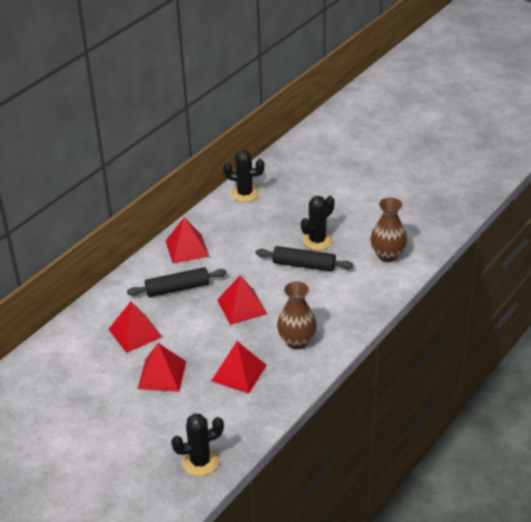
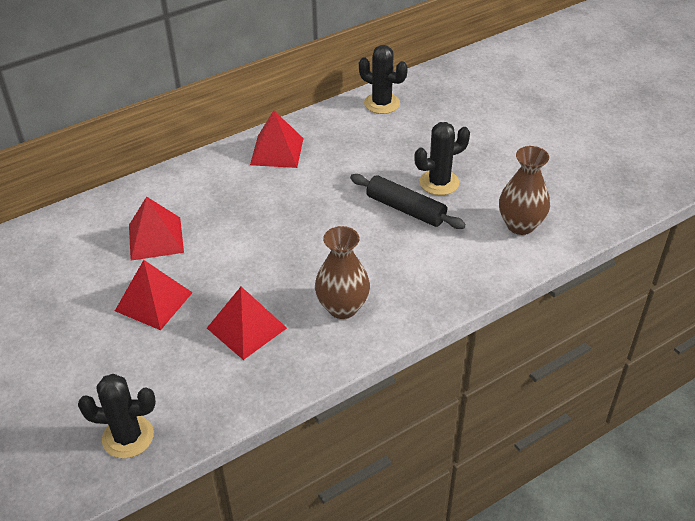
camera: 20 degrees right, 5 degrees up
black rolling pin [127,267,227,297] -> none
red pyramid [217,275,267,325] -> none

